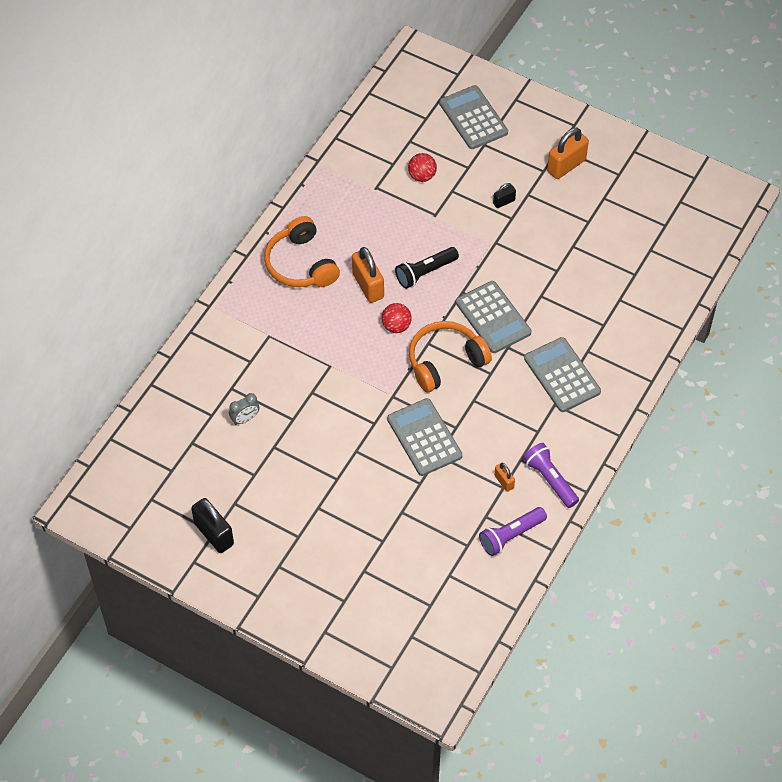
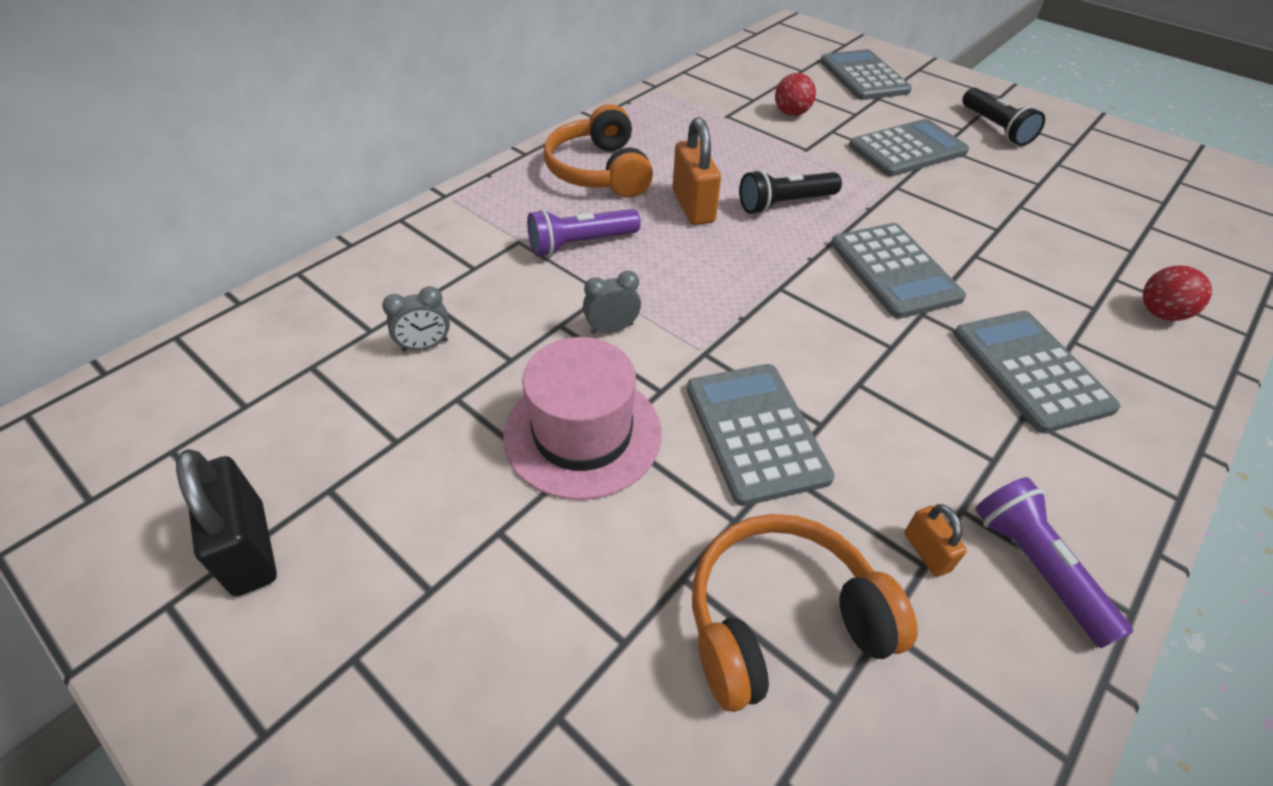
camera: 10 degrees right, 10 degrees down
red ball [382,303,412,333] -> red ball moved to [1143,265,1212,321]
orange headphones [409,321,492,392] -> orange headphones moved to [692,514,918,712]
purple flashlight [479,507,547,556] -> purple flashlight moved to [527,209,641,257]
black padlock [493,183,516,208] -> grey calculator [849,119,969,177]
orange padlock [547,128,589,179] -> black flashlight [962,88,1045,146]
none -> pink hat [503,337,661,500]
none -> grey clock [583,271,641,334]

